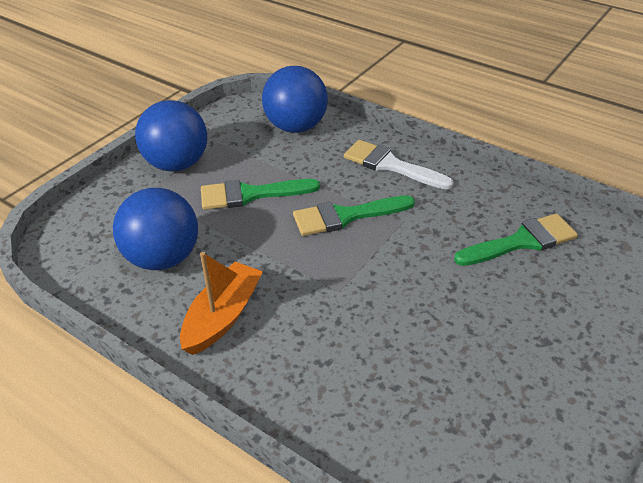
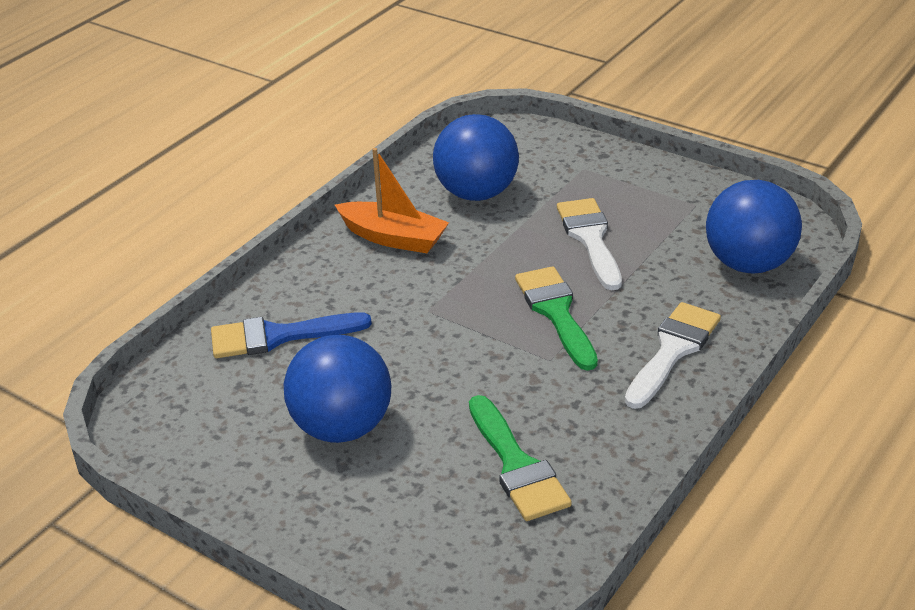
camera: 90 degrees right, 5 degrees down
blue ball [135,100,207,172] -> blue ball moved to [284,335,391,443]
green brush [201,179,320,210] -> white brush [557,198,622,290]
none -> blue brush [211,312,372,358]

